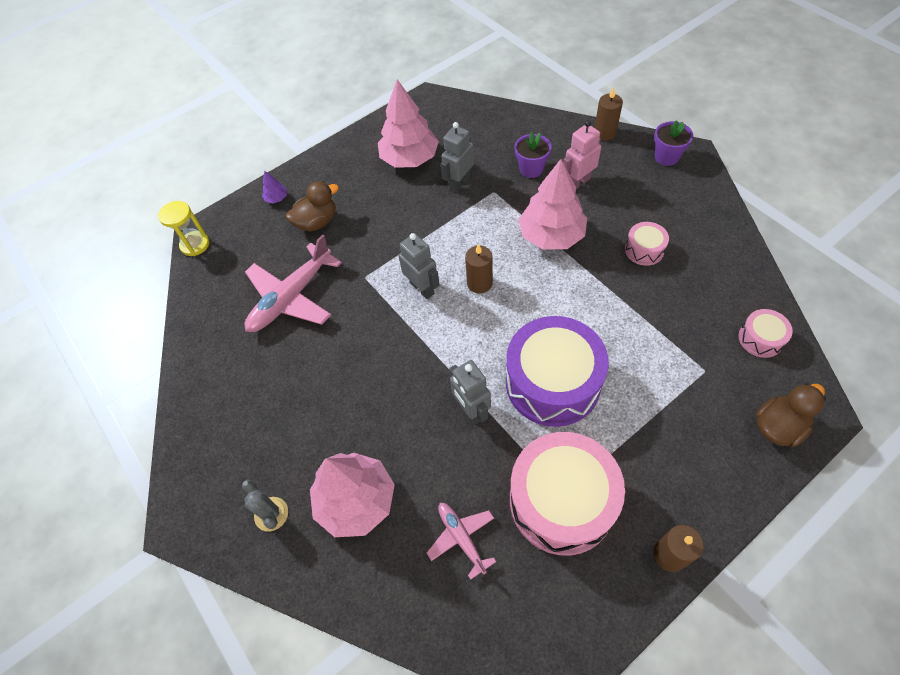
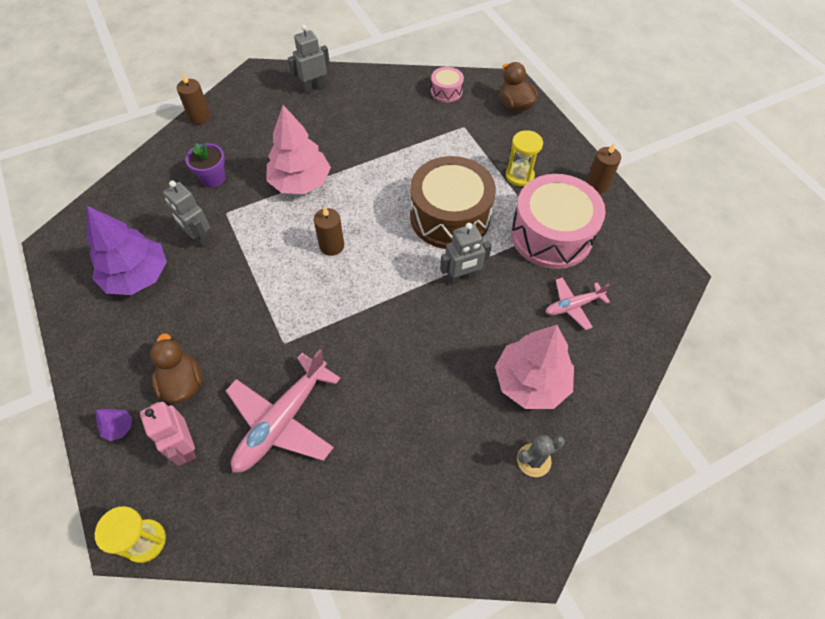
camera: 85 degrees left, 0 degrees up
pink plane [244,234,342,332] -> pink plane turned 75 degrees clockwise [226,349,341,473]
pink tree [378,79,439,168] -> purple tree [87,206,167,295]
grey robot [399,233,440,299] -> grey robot moved to [288,25,330,94]
purple drum [506,316,609,427] -> brown drum [410,156,496,249]
pink robot [563,120,601,189] -> pink robot moved to [140,402,196,466]
pink drum [625,222,669,266] -> none
purple flower pot [654,120,693,166] -> none
none -> yellow hourglass [506,130,543,187]

